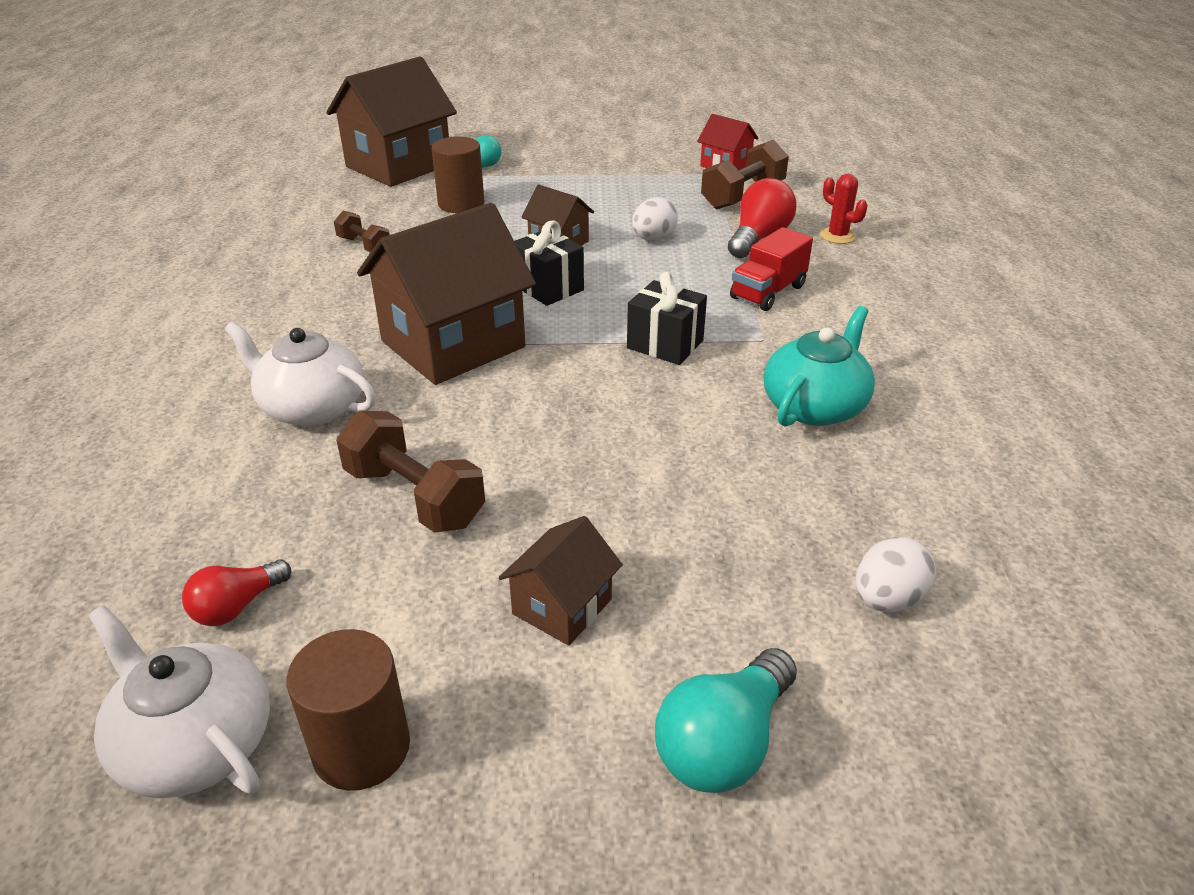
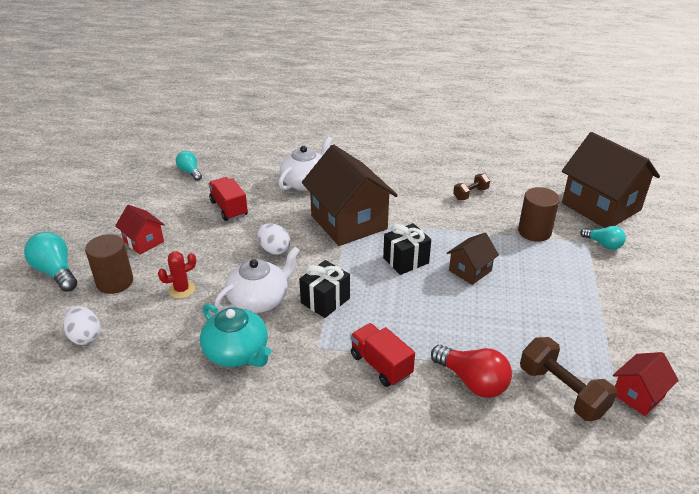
camera: 100 degrees right, 0 degrees up
white teapot [89,606,270,798] -> white teapot moved to [215,246,300,313]
red light bulb [182,559,291,626] -> turquoise light bulb [176,151,202,181]
brown cylinder [287,629,410,791] -> brown cylinder moved to [85,234,133,294]
brown dumbbell [336,411,485,533] -> red truck [208,177,248,221]
brown house [499,516,623,646] -> red house [115,205,165,255]
white egg [632,197,678,241] -> white egg moved to [257,223,290,255]
red cactus [820,174,868,244] -> red cactus moved to [158,251,196,299]

